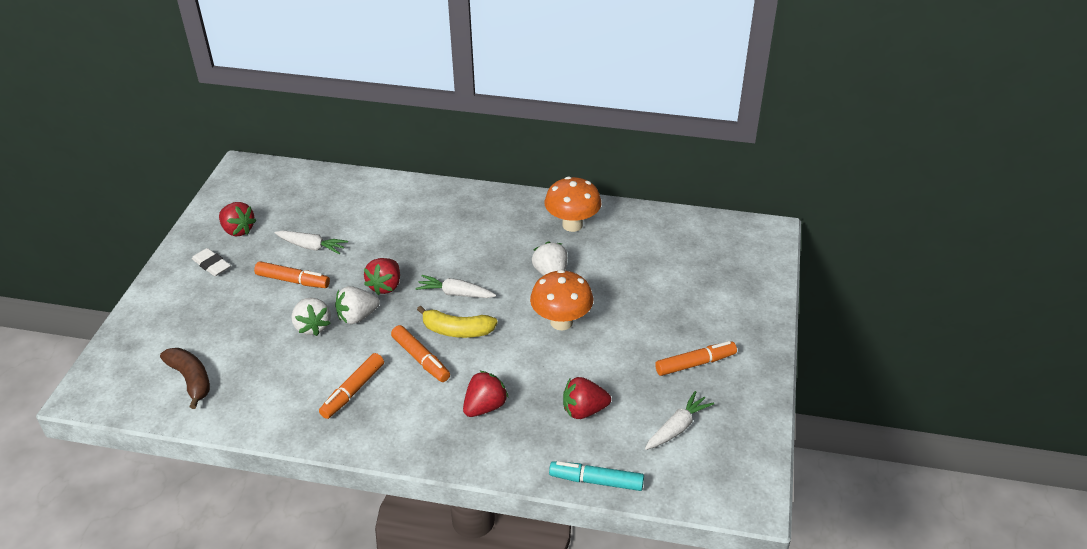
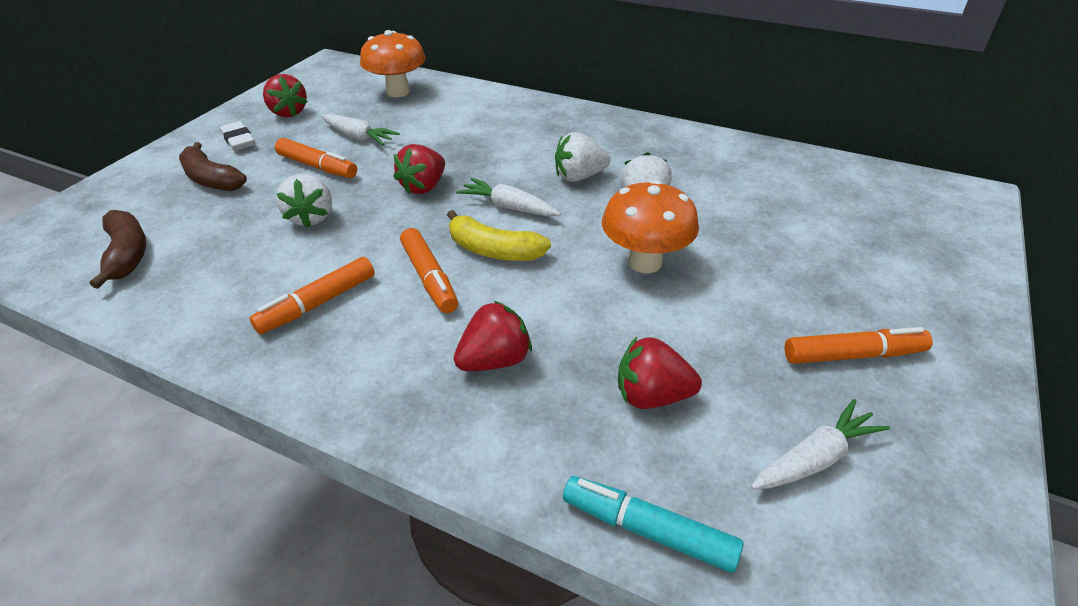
camera: 15 degrees right, 0 degrees up
white strawberry [335,286,380,324] -> white strawberry moved to [555,132,610,182]
orange mushroom [545,176,601,232] -> orange mushroom moved to [360,30,426,97]
none -> brown banana [179,142,247,191]

